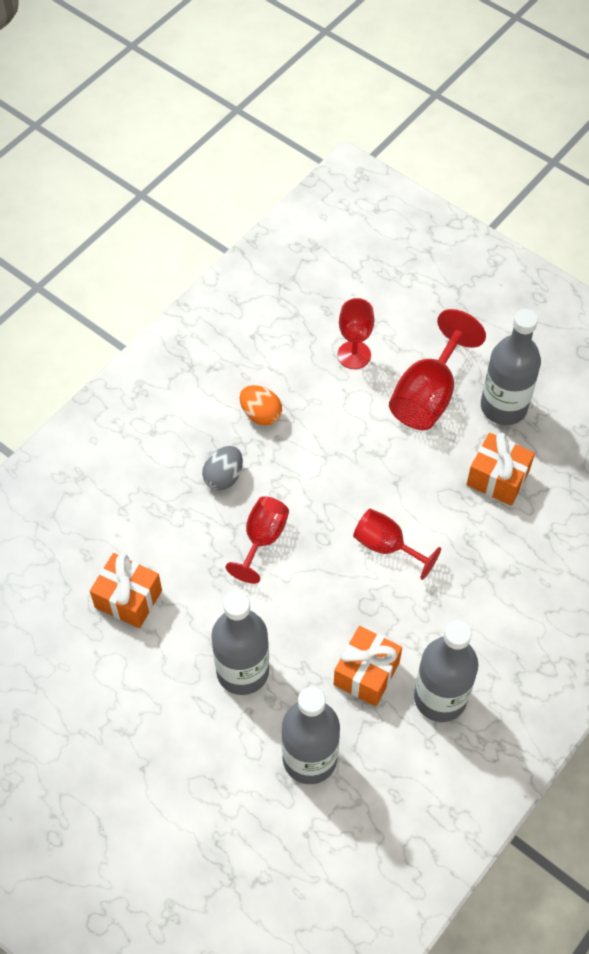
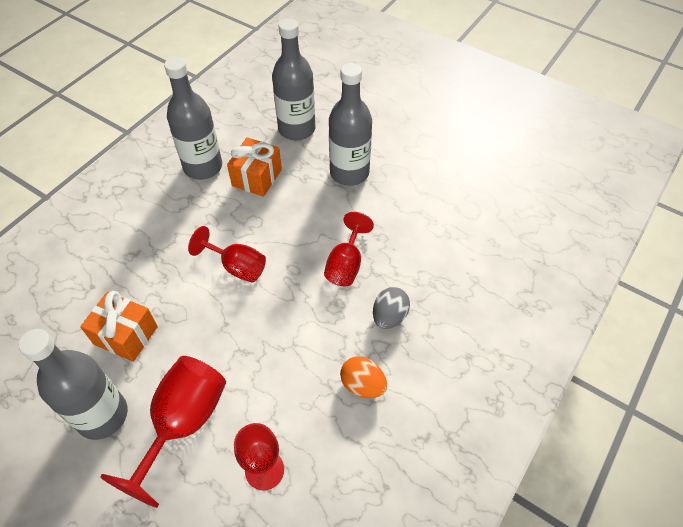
camera: 175 degrees right, 5 degrees down
orange gift [90,553,162,628] -> none

